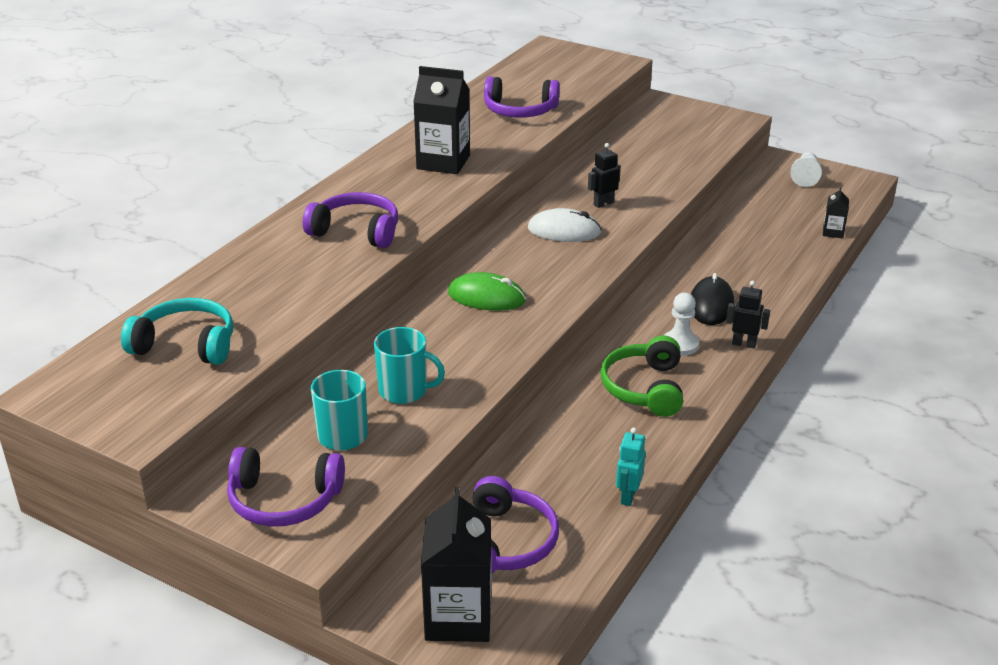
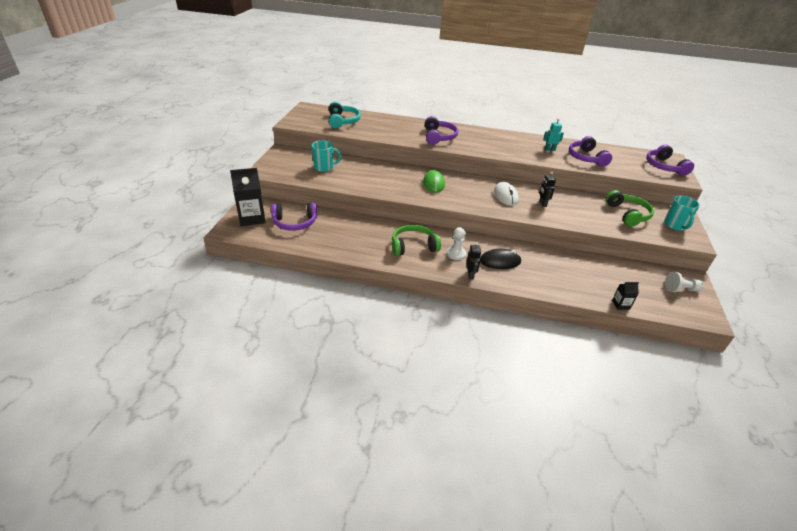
camera: 70 degrees right, 5 degrees up
purple headphones [227,447,345,527] -> purple headphones moved to [646,144,694,176]
turquoise mug [374,327,445,404] -> turquoise mug moved to [664,196,700,230]
black carton [413,66,470,174] -> none
black robot [588,143,621,208] -> black robot turned 135 degrees counterclockwise [539,172,556,207]
turquoise robot [616,428,646,506] -> turquoise robot moved to [543,118,564,151]
none -> green headphones [606,190,654,227]

